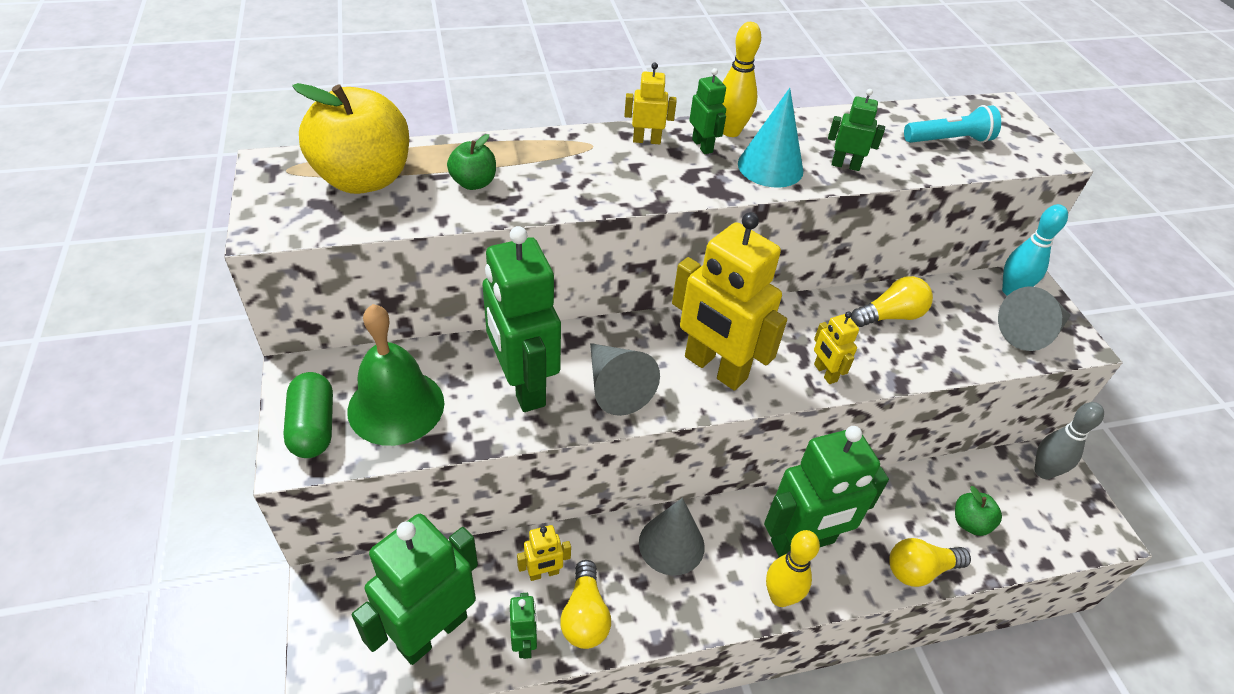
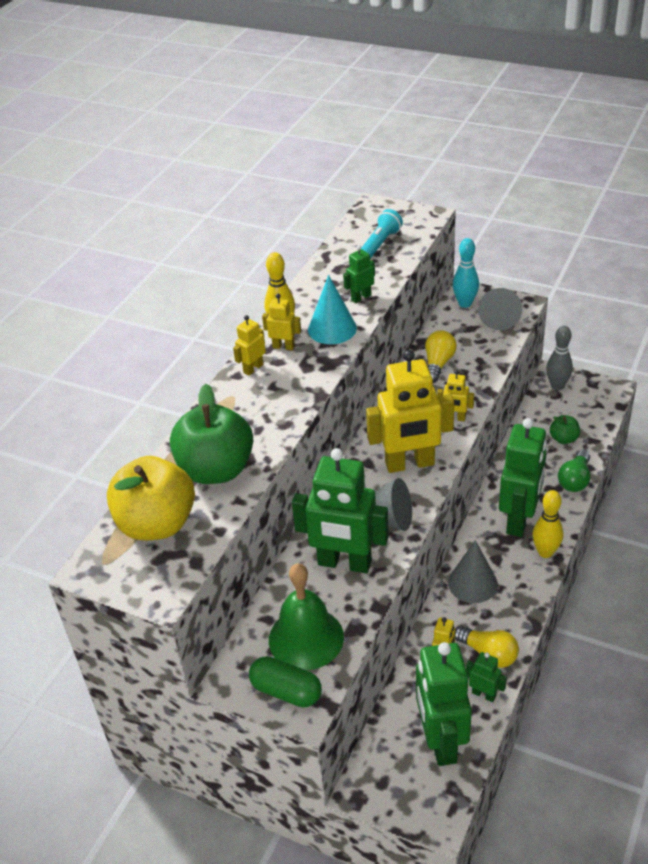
camera: 45 degrees left, 5 degrees down
green apple [447,134,496,190] -> green apple [170,384,253,484], size x2.12
green robot [690,68,726,154] -> yellow robot [262,294,301,350]
yellow light bulb [889,538,971,587] -> green light bulb [558,450,590,492]

